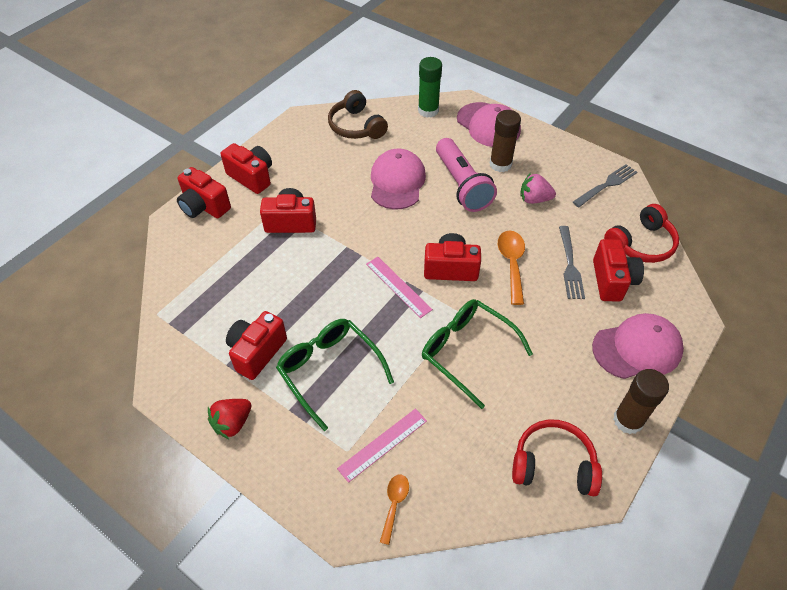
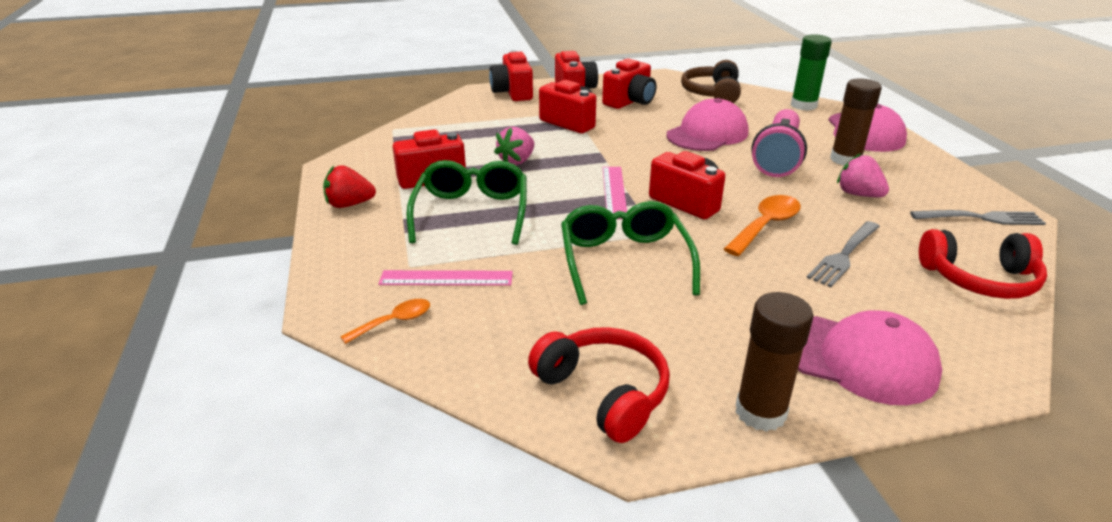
camera: 40 degrees right, 20 degrees down
red camera [593,239,644,302] -> red camera moved to [602,58,656,109]
none -> pink strawberry [494,127,534,165]

